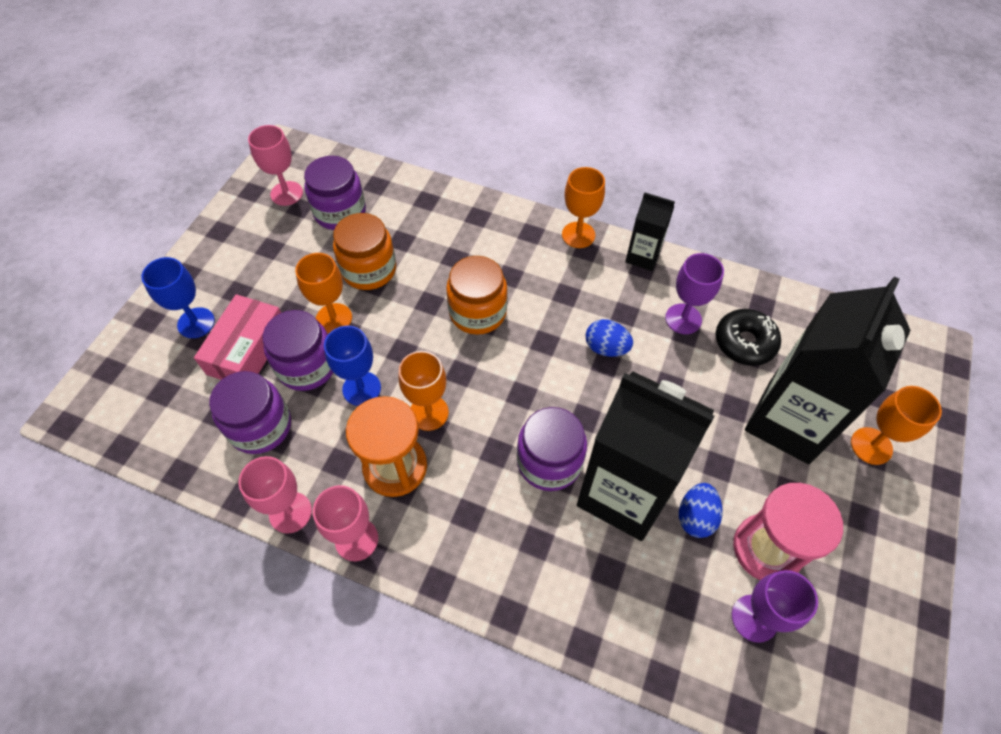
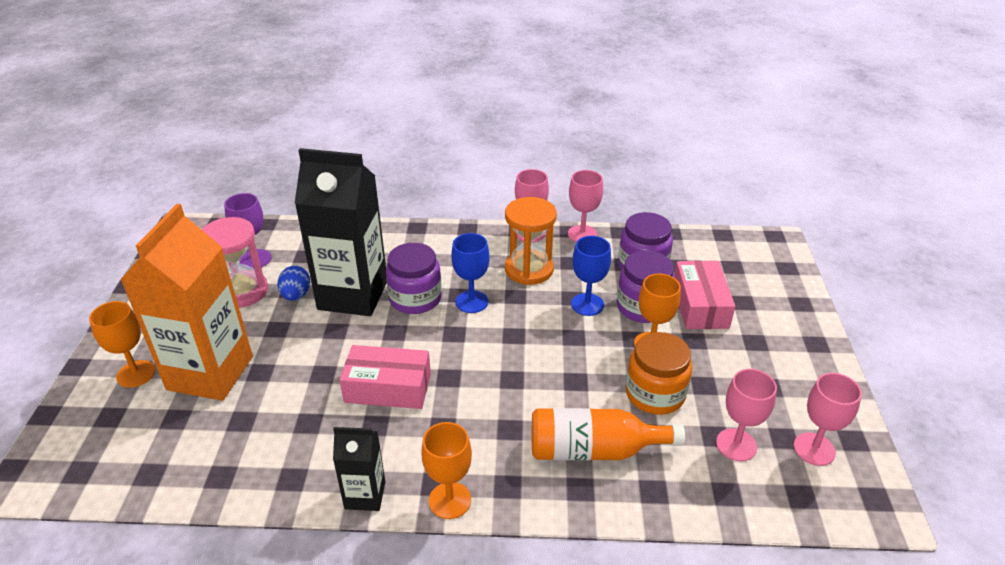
camera: 160 degrees right, 20 degrees down
blue goblet [141,257,215,338] -> blue goblet moved to [451,233,490,313]
purple jar [304,156,366,230] -> pink goblet [716,369,777,461]
orange goblet [398,351,449,431] -> none
orange jar [446,256,508,335] -> none
blue egg [586,319,633,357] -> pink box [340,345,431,409]
purple goblet [665,253,724,334] -> none
black donut [716,309,781,366] -> none
black carton [745,276,911,464] -> orange carton [120,204,253,401]
none -> orange bottle [532,408,685,460]

